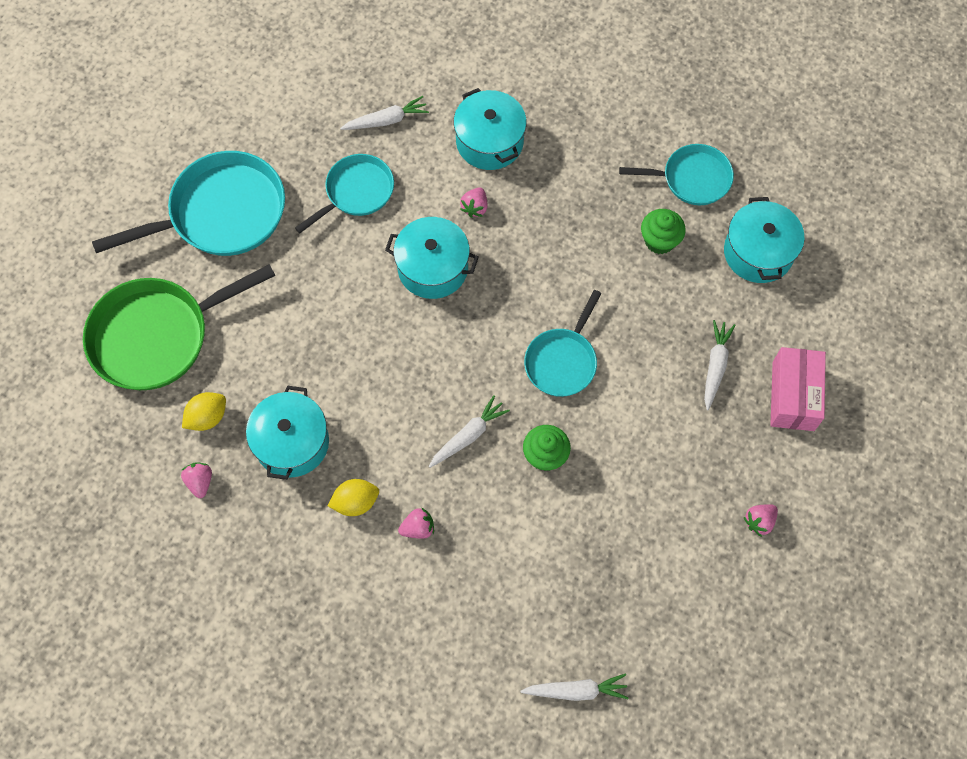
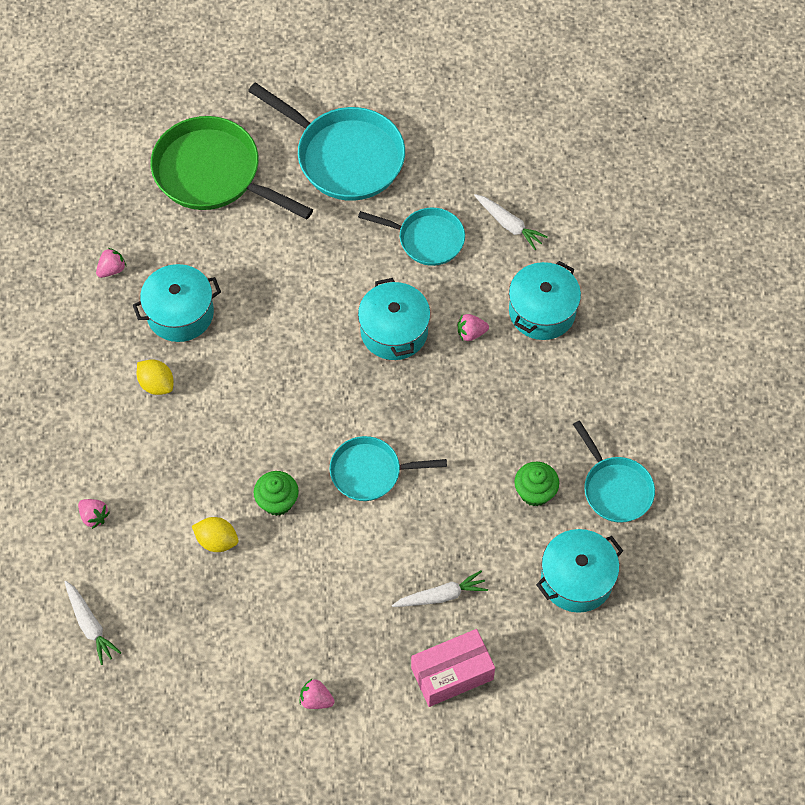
camera: 60 degrees right, 5 degrees down
yellow lemon [182,392,226,431] -> yellow lemon moved to [192,517,239,552]
pink strawberry [398,508,434,539] -> pink strawberry moved to [78,499,110,529]
white carrot [429,395,510,468] -> none

